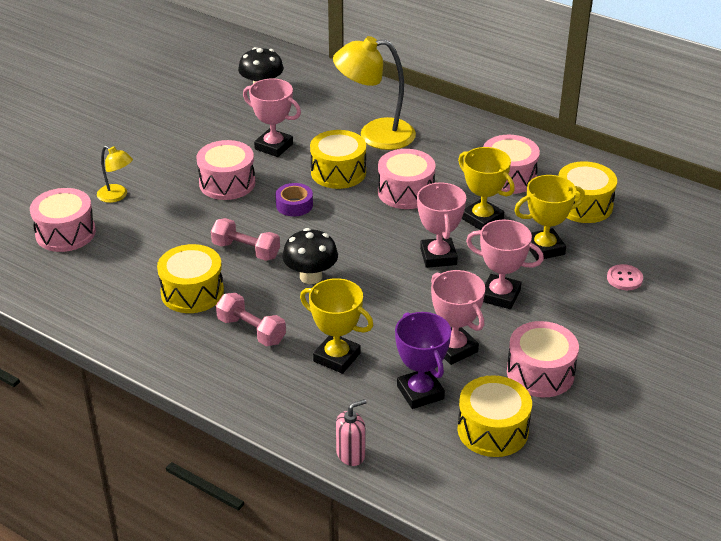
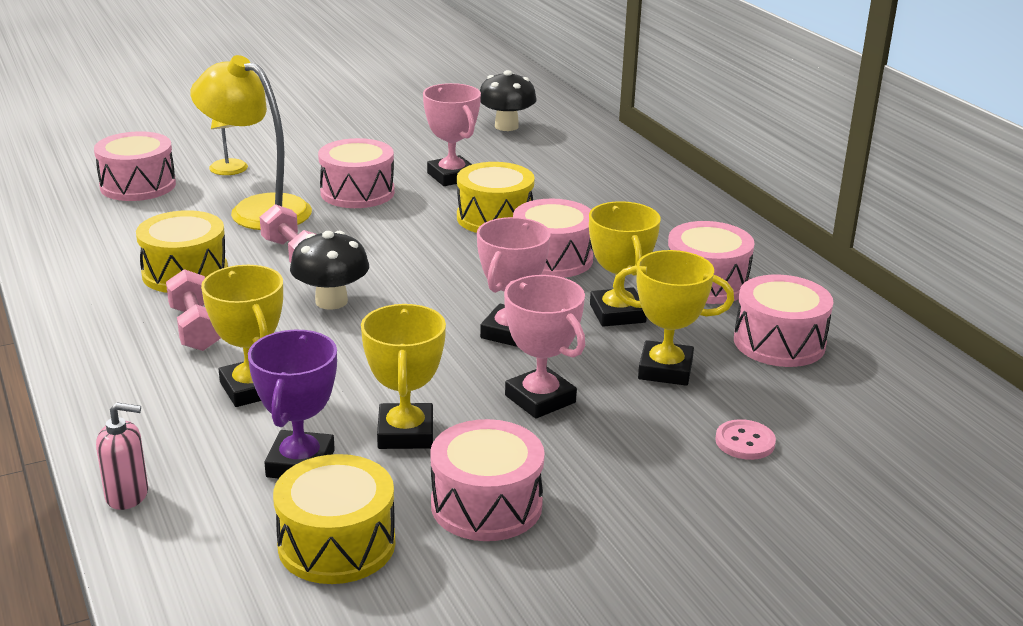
camera: 30 degrees right, 10 degrees down
purple tape [275,183,313,216] -> none
yellow lamp [333,36,416,150] -> yellow lamp moved to [190,55,312,230]
pink trophy [431,270,485,365] -> yellow trophy [361,304,446,449]
yellow drum [558,161,617,223] -> pink drum [734,275,834,367]

